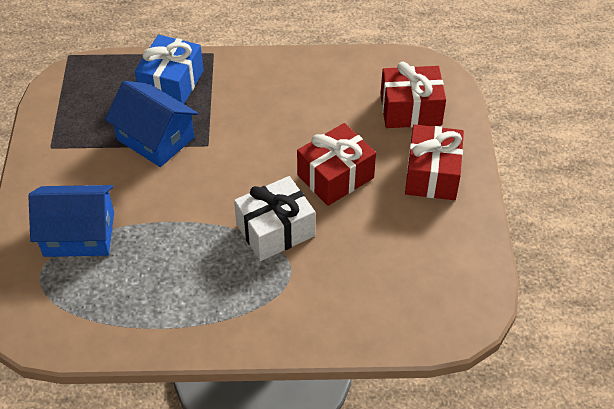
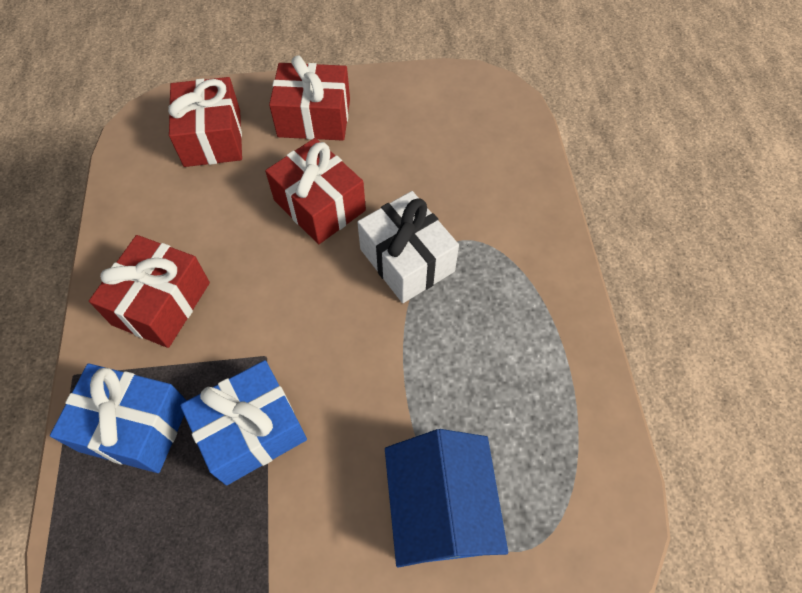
camera: 95 degrees left, 10 degrees up
blue house [105,81,198,167] -> blue gift [180,360,307,486]
none -> red gift [89,235,210,348]

